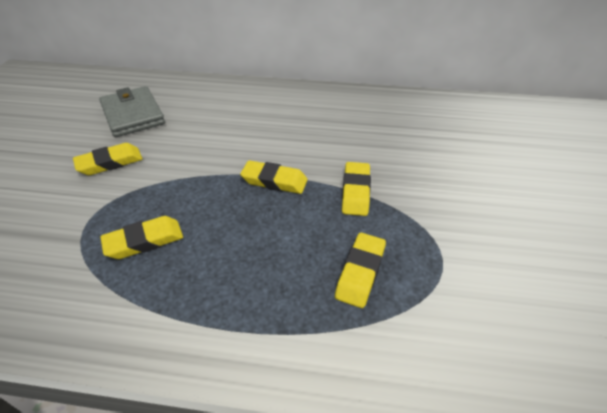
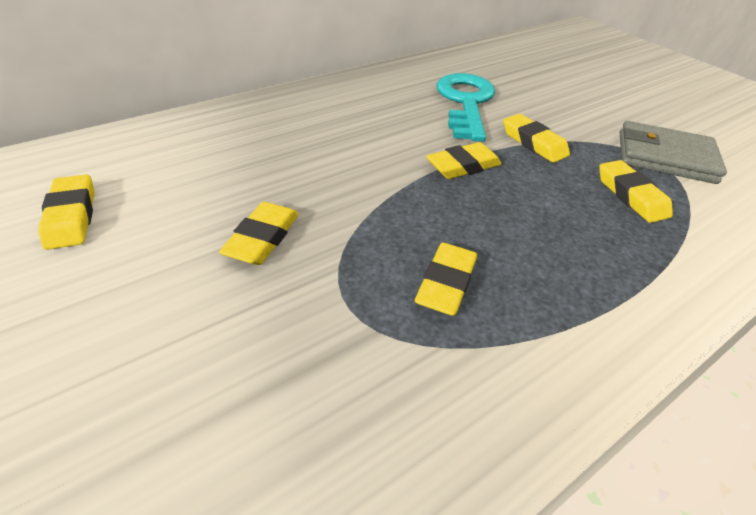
camera: 45 degrees left, 0 degrees up
grey wallet [99,86,165,137] -> grey wallet moved to [620,121,727,184]
none -> yellow eraser [38,174,95,250]
none -> turquoise key [436,73,495,142]

